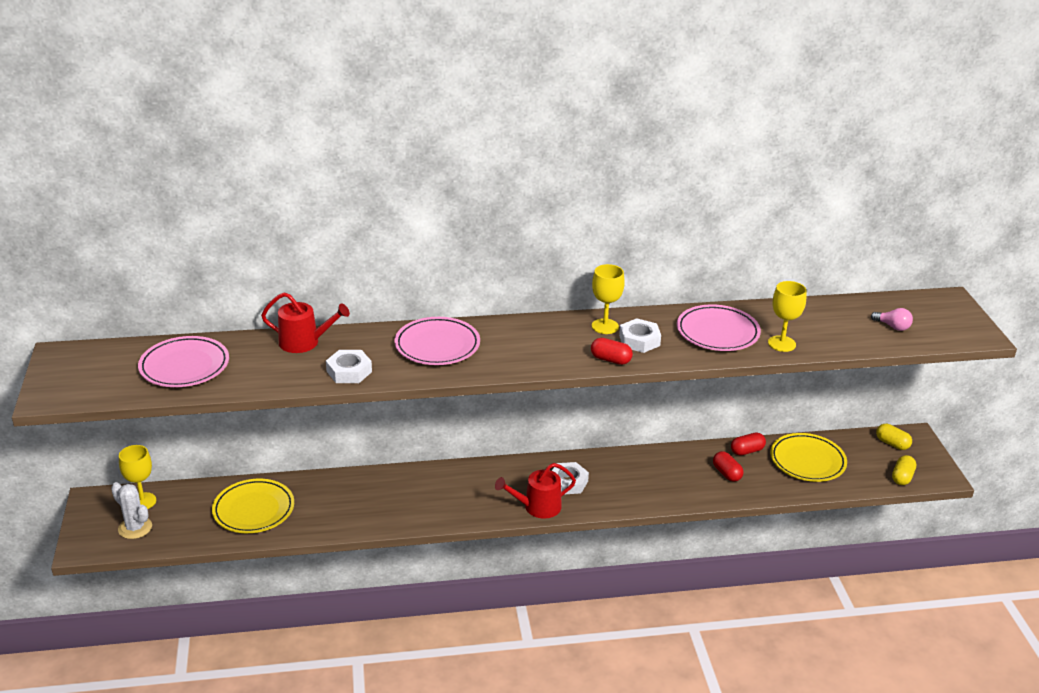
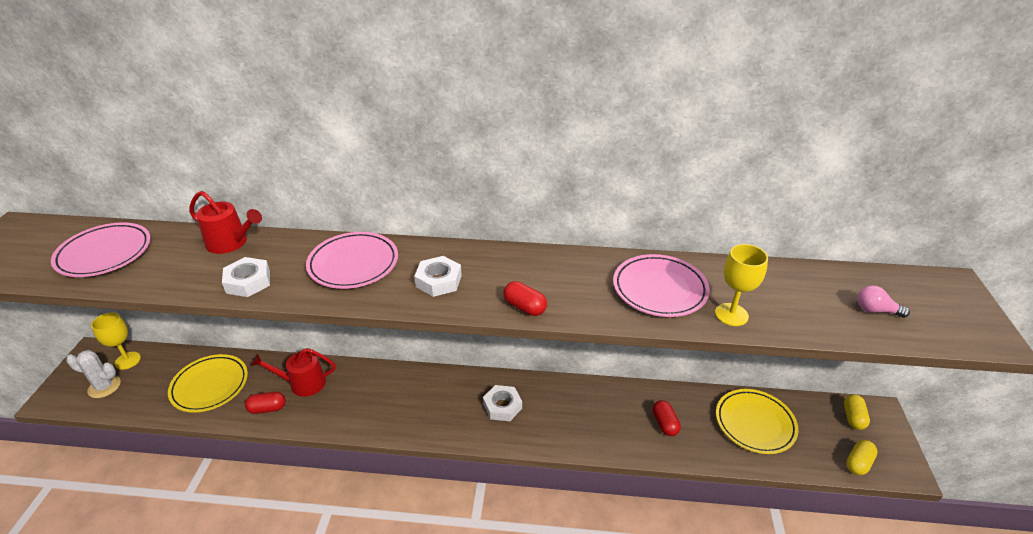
camera: 15 degrees right, 5 degrees up
white cactus [111,482,152,539] -> white cactus turned 45 degrees counterclockwise [66,350,121,398]
red watering can [495,463,576,518] -> red watering can moved to [251,348,336,397]
yellow goblet [592,264,625,334] -> none
white nut [619,318,661,353] -> white nut moved to [414,256,462,297]
red capsule [731,432,766,456] -> red capsule moved to [245,392,286,414]
pink light bulb [871,308,913,331] -> pink light bulb turned 150 degrees clockwise [857,285,910,318]
yellow capsule [876,424,912,450] -> yellow capsule turned 45 degrees clockwise [844,394,870,430]

